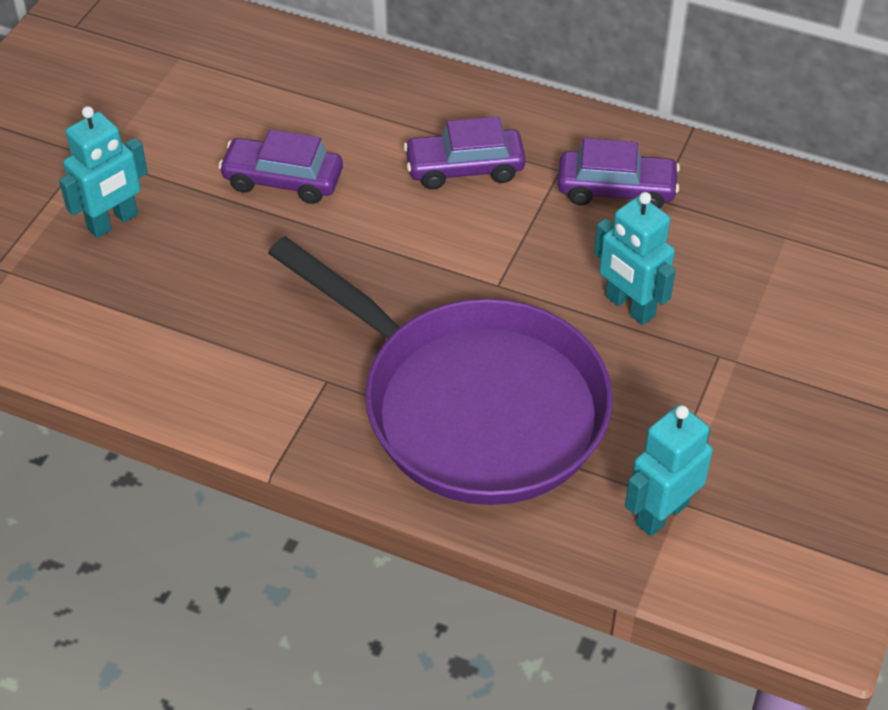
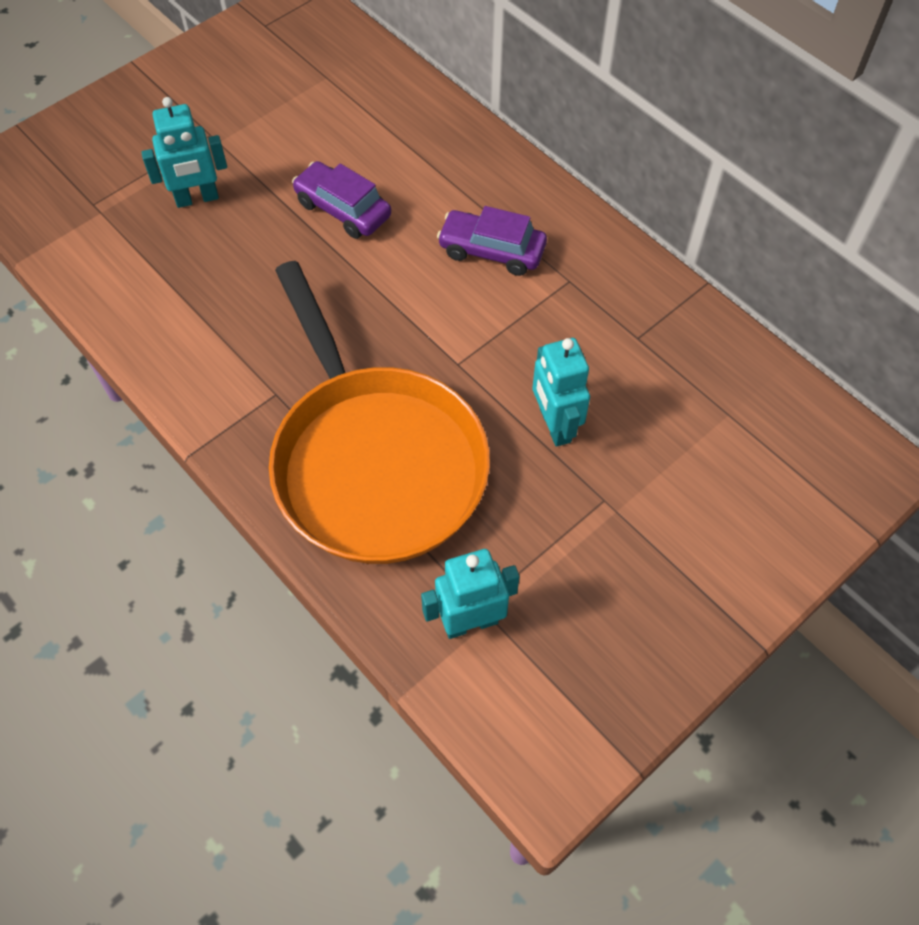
camera: 25 degrees right, 10 degrees up
purple pan [268,236,613,505] -> orange pan [269,261,490,564]
purple car [558,138,680,209] -> none

